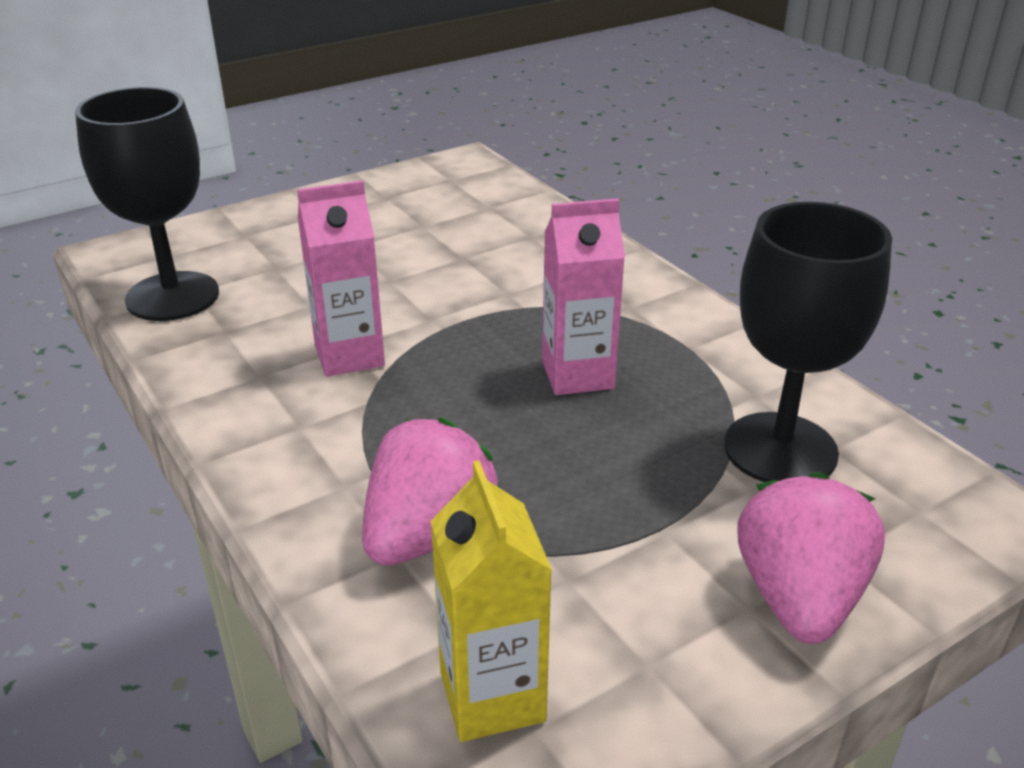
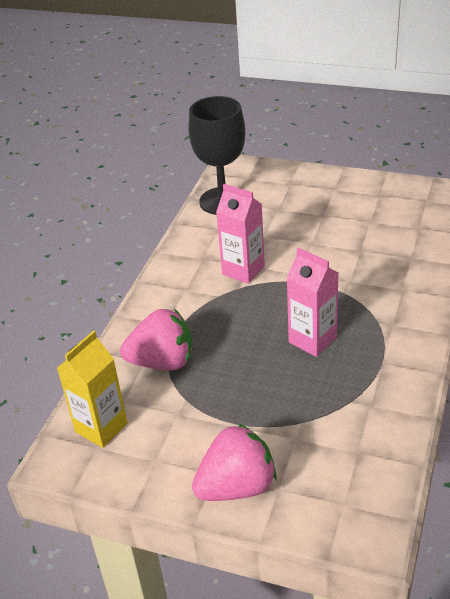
camera: 55 degrees right, 5 degrees up
black goblet [724,202,892,482] -> none

